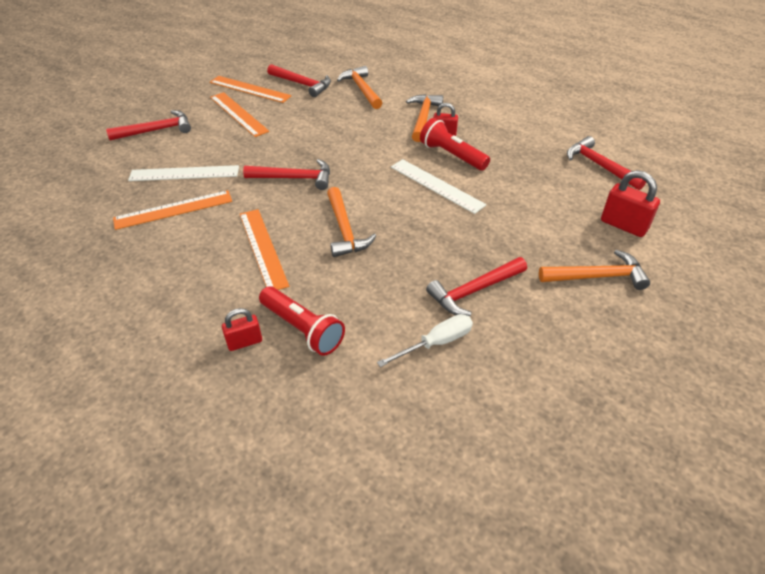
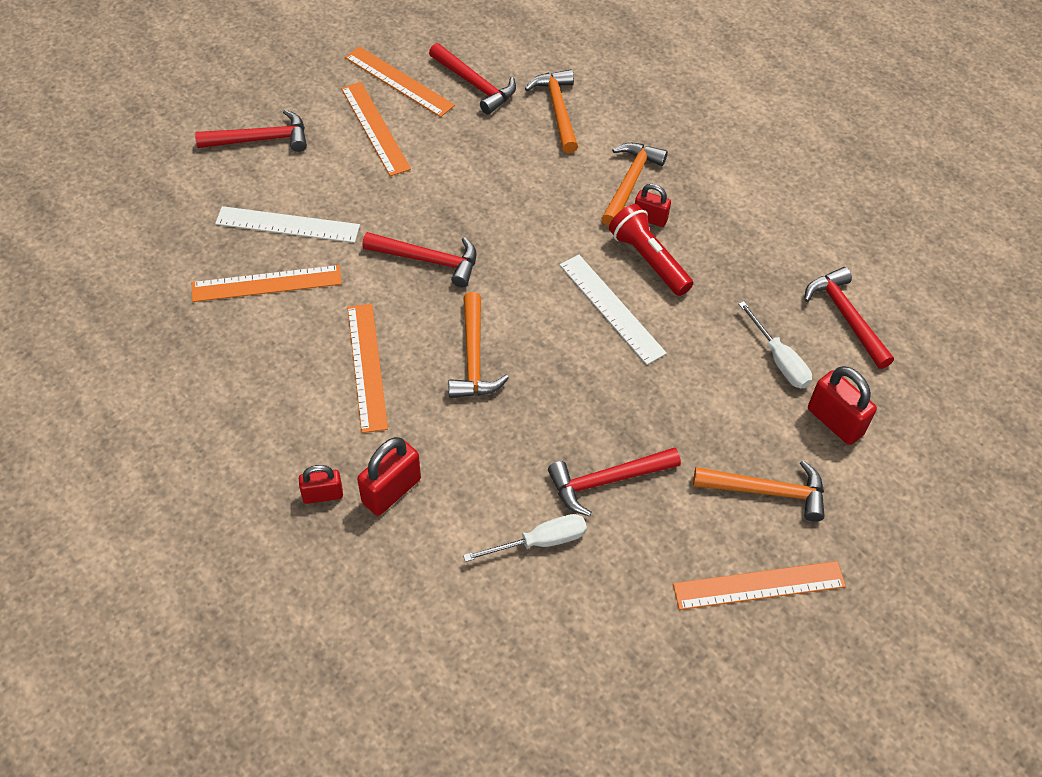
camera: 10 degrees right, 10 degrees up
red flashlight [259,286,345,356] -> red padlock [357,437,421,516]
none -> orange ruler [673,561,846,610]
none -> white screwdriver [738,301,812,389]

